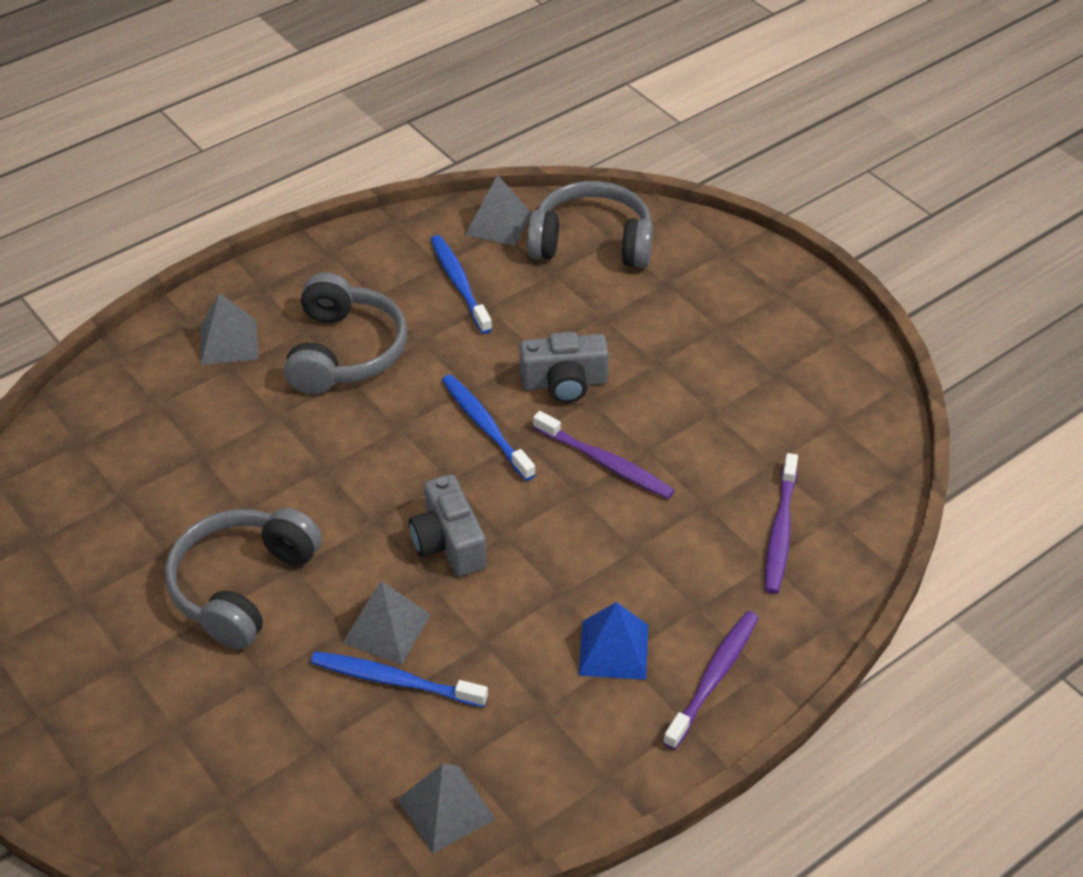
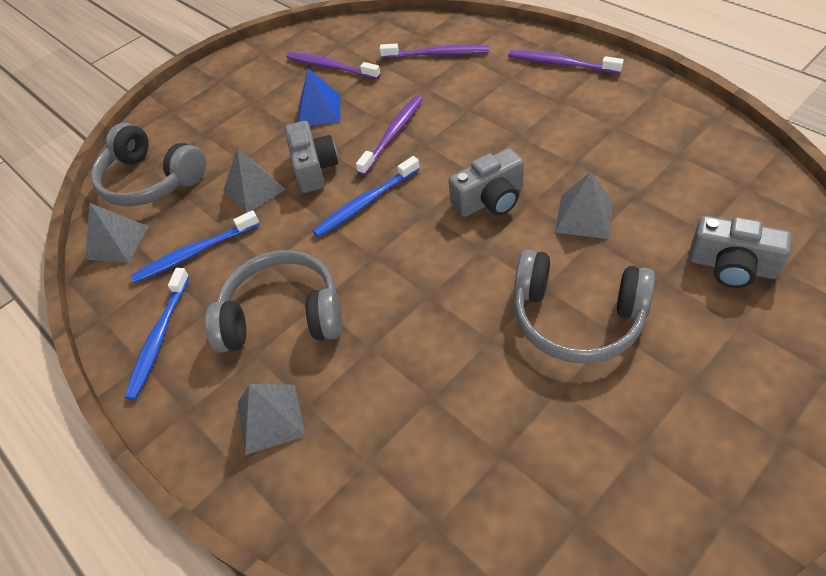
camera: 90 degrees left, 5 degrees up
blue toothbrush [311,651,488,707] -> blue toothbrush moved to [125,268,190,400]
grey pyramid [397,763,495,854] -> grey pyramid moved to [223,148,286,213]
grey headphones [527,181,653,268] -> grey headphones turned 60 degrees counterclockwise [91,123,206,206]
blue pyramid [578,602,648,680] -> blue pyramid moved to [298,68,340,126]
none -> purple toothbrush [287,52,381,79]
none -> grey camera [689,216,792,288]

